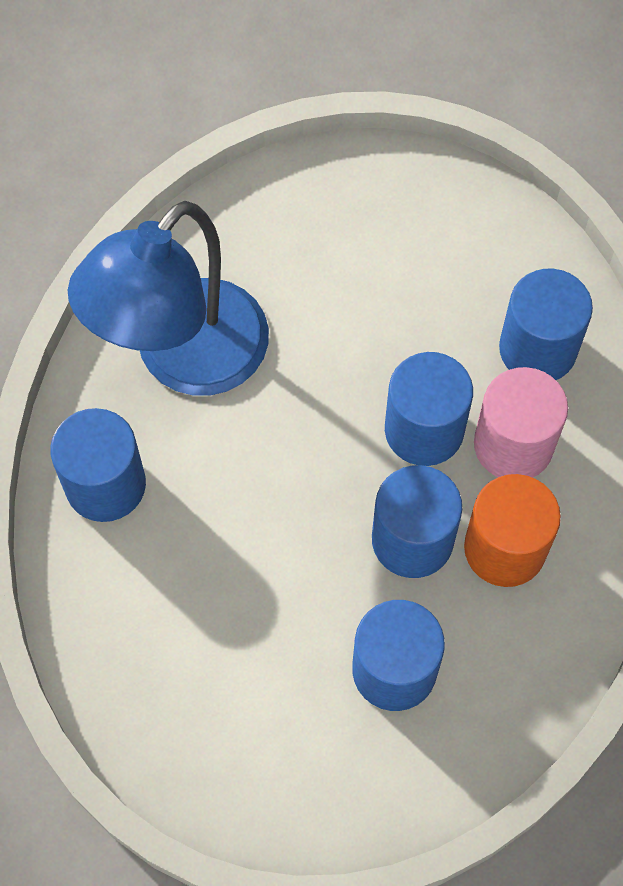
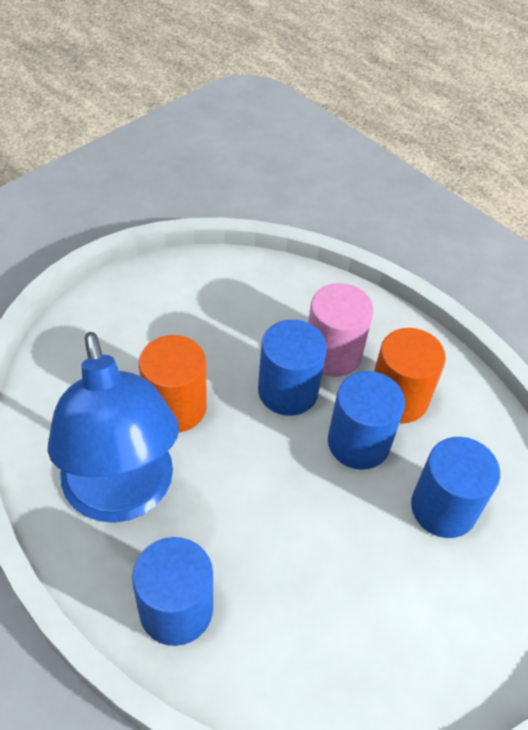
camera: 60 degrees left, 15 degrees down
blue cylinder [499,269,593,380] -> none
none -> orange cylinder [139,335,207,433]

